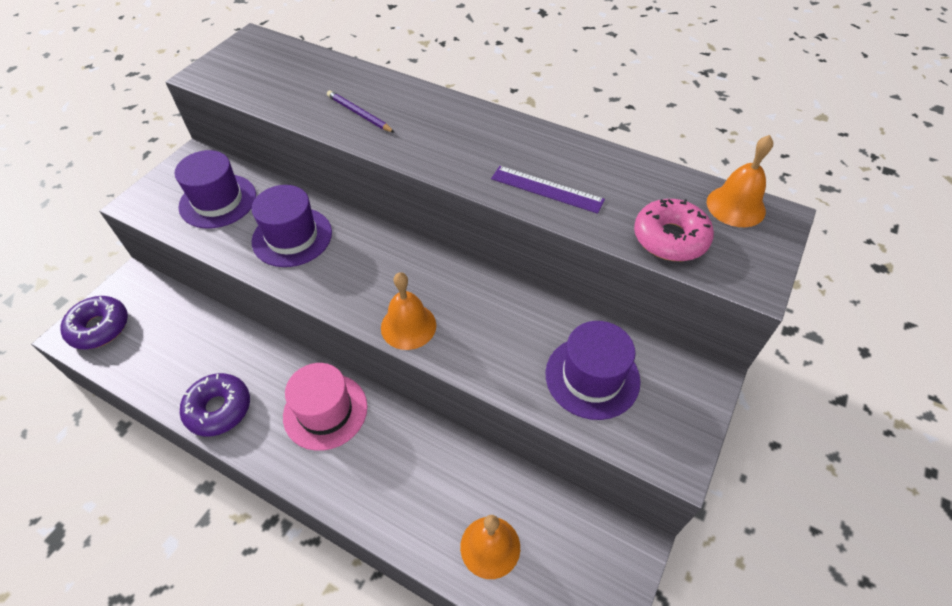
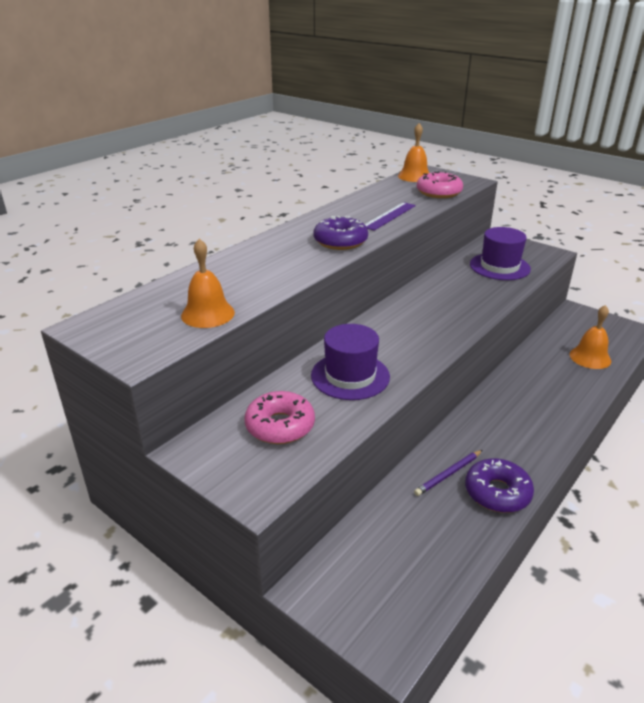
camera: 80 degrees left, 20 degrees down
purple donut [60,296,128,349] -> purple donut moved to [314,216,368,250]
purple hat [174,150,256,228] -> pink donut [244,391,315,444]
pink hat [283,363,367,451] -> none
purple pencil [327,90,395,133] -> purple pencil moved to [414,450,482,496]
orange bell [381,272,436,350] -> orange bell moved to [181,239,235,328]

